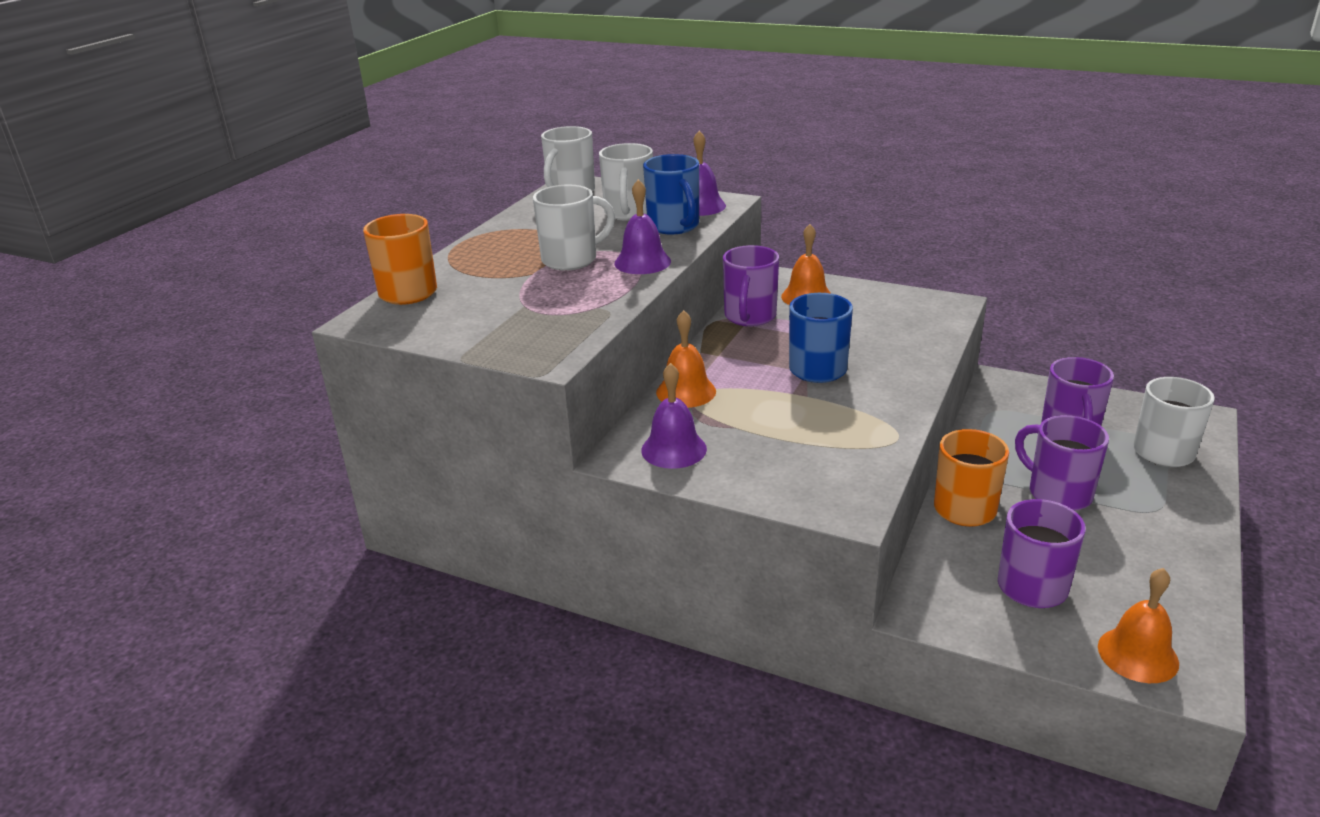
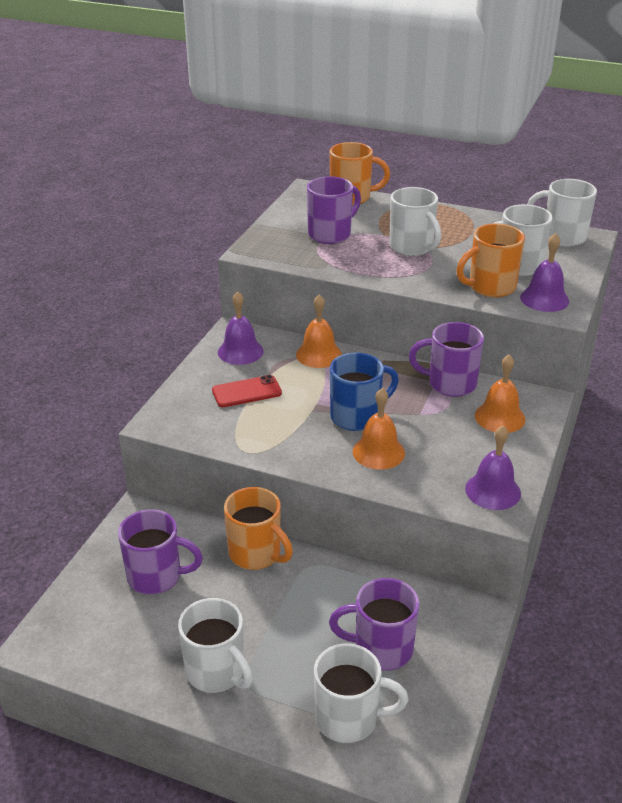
camera: 85 degrees right, 5 degrees up
purple bell [615,179,671,274] -> purple bell moved to [465,425,521,510]
blue mug [643,154,699,234] -> orange mug [456,223,525,298]
purple mug [1015,415,1109,511] -> purple mug moved to [307,176,361,244]
orange bell [1098,568,1179,683] -> orange bell moved to [352,388,405,470]
none -> white mug [178,598,253,693]
none -> red phone [212,375,282,407]

